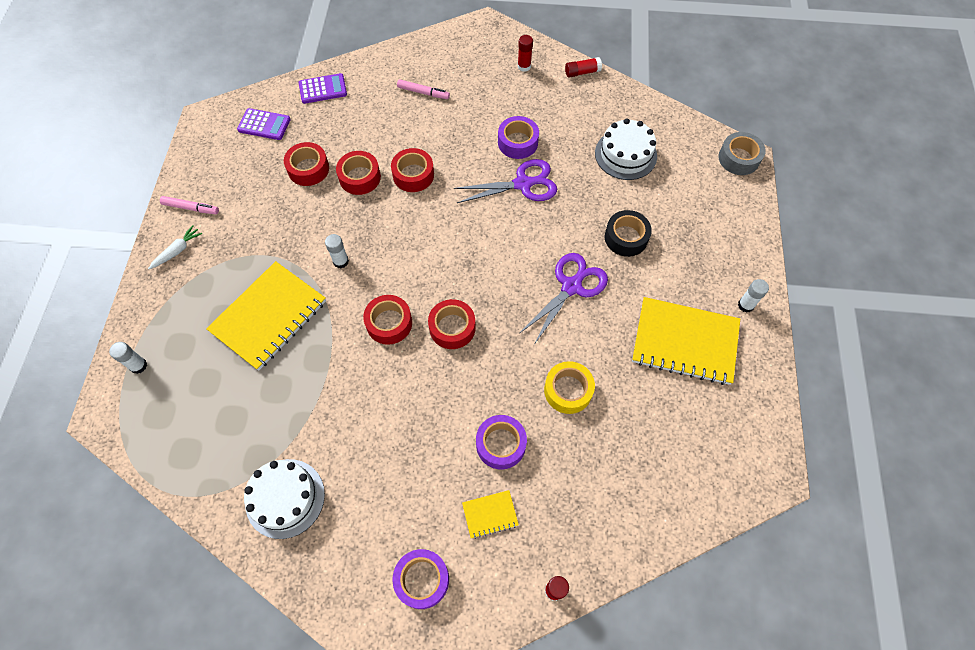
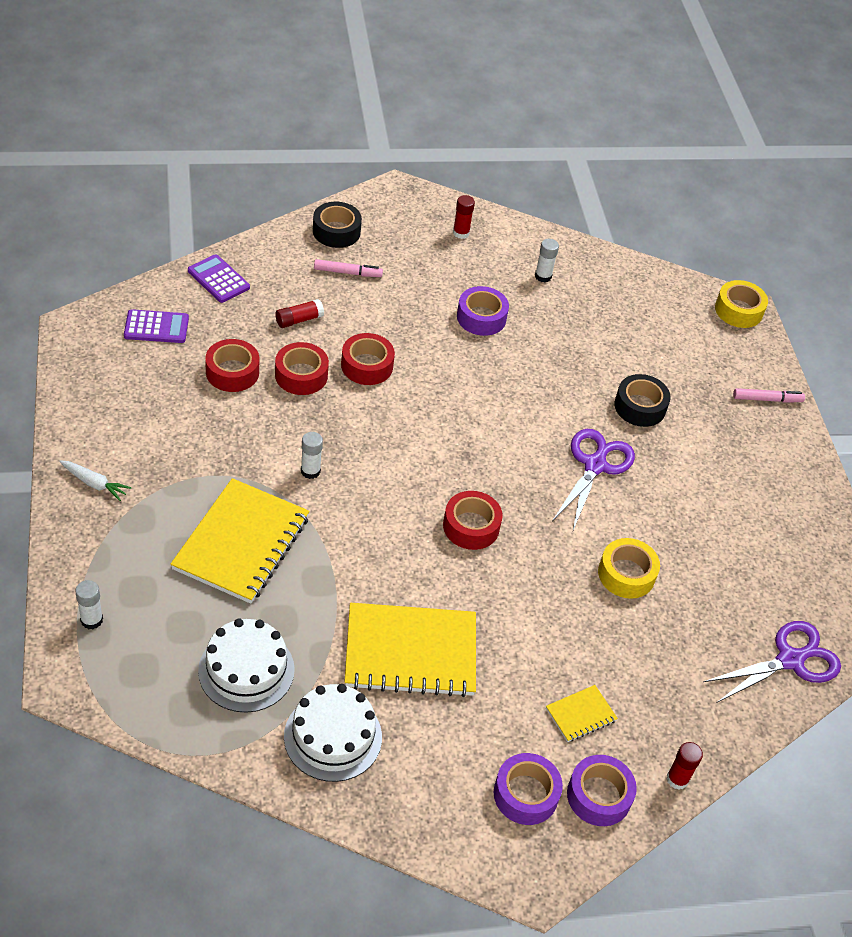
camera: 20 degrees left, 15 degrees down
white carrot [148,225,202,269] -> white carrot turned 90 degrees clockwise [59,460,131,501]
pink marker [160,196,219,214] -> pink marker moved to [733,388,805,403]
purple calculator [299,73,347,104] -> purple calculator turned 105 degrees counterclockwise [188,254,250,303]
red tape [363,295,412,345] -> none
purple scissors [454,159,557,203] -> purple scissors moved to [704,621,841,703]
purple tape [476,415,527,469] -> purple tape moved to [567,755,637,826]
red glue stick [565,57,602,78] -> red glue stick moved to [275,299,324,328]
white cake [595,118,657,180] -> white cake moved to [198,618,295,713]
yellow notebook [632,297,740,385] -> yellow notebook moved to [345,603,476,697]
grey tape [719,132,766,175] -> yellow tape [715,280,768,328]
white glue stick [738,279,769,313] -> white glue stick moved to [535,239,559,282]
none -> black tape [313,202,362,248]

